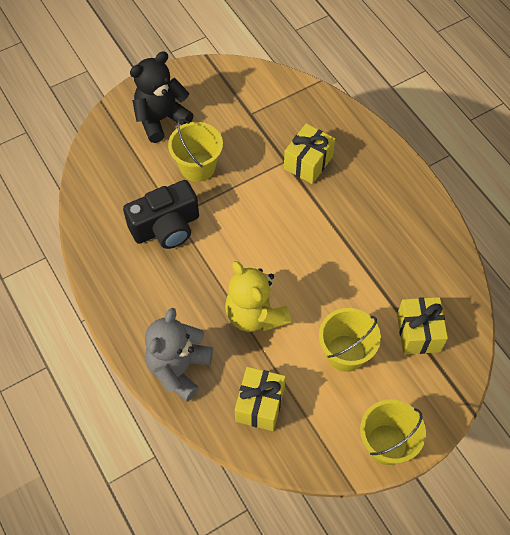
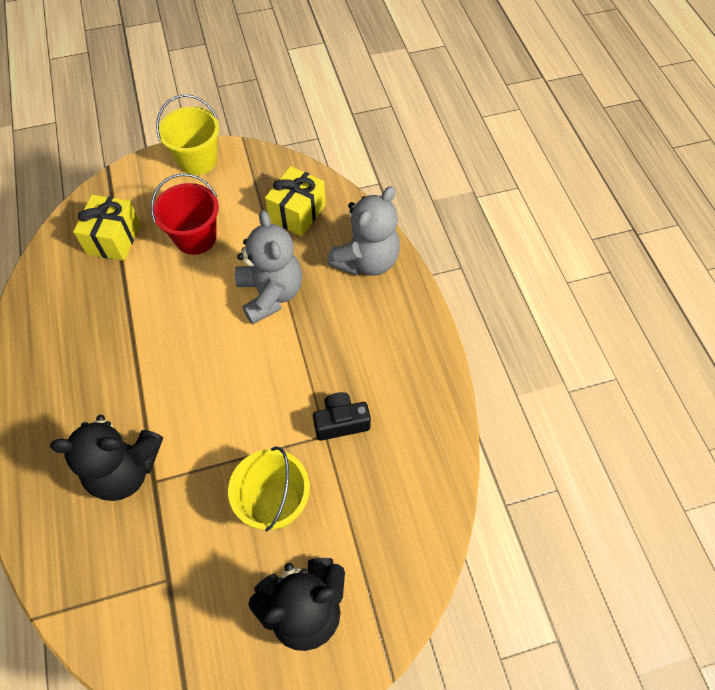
camera: 165 degrees left, 0 degrees up
black camera [123,180,199,249] -> black camera [313,392,371,441], size x0.59
yellow teddy bear [225,261,291,332] -> grey teddy bear [235,210,302,325]
yellow gift [284,123,335,184] -> black teddy bear [50,415,163,501]
yellow bucket [319,308,381,372] -> red bucket [151,173,219,255]

